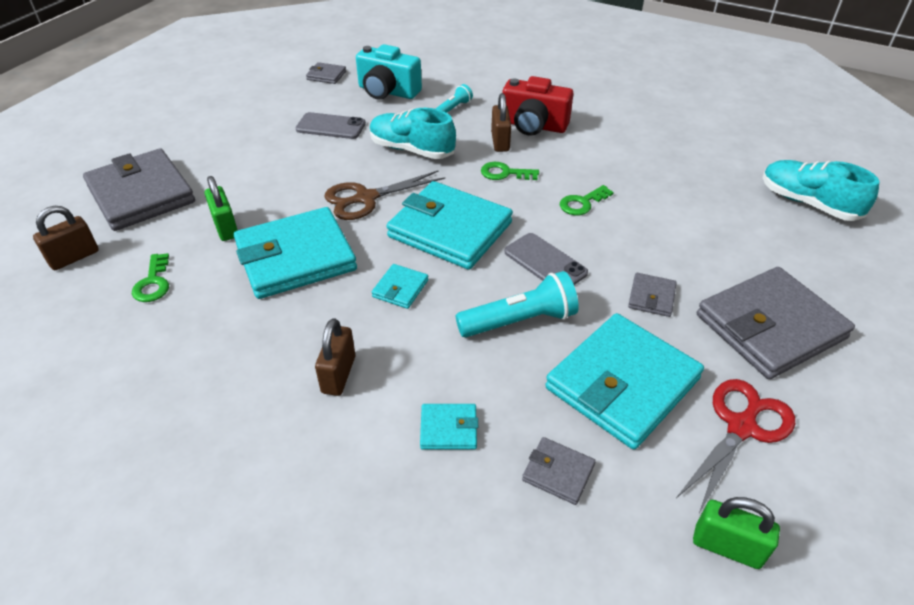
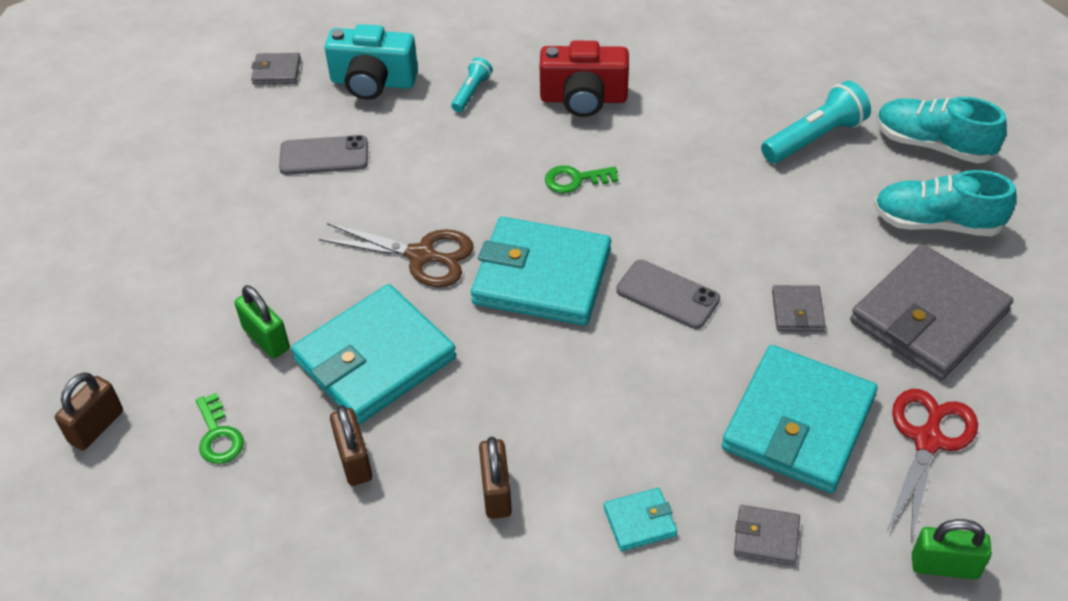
camera: 15 degrees left, 5 degrees up
grey wallet [83,148,195,231] -> none
brown scissors [324,171,445,220] -> brown scissors turned 120 degrees counterclockwise [319,223,474,287]
turquoise shoe [370,108,456,159] -> turquoise shoe moved to [874,170,1017,236]
turquoise wallet [372,264,429,309] -> none
turquoise flashlight [456,271,579,337] -> turquoise flashlight moved to [761,81,871,163]
brown padlock [491,93,511,152] -> brown padlock moved to [330,405,372,486]
green key [560,185,614,215] -> none

